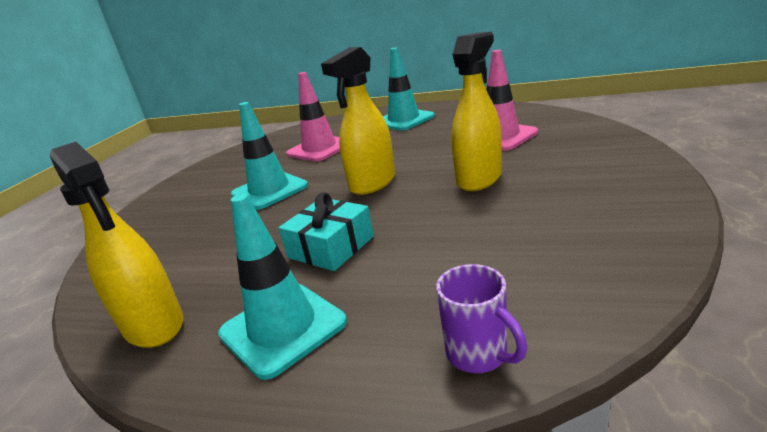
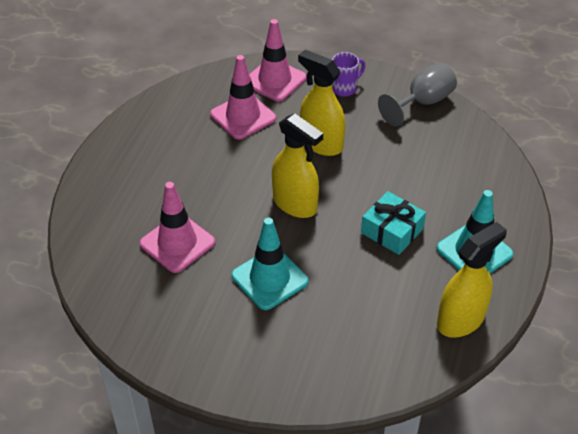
camera: 90 degrees left, 20 degrees up
turquoise traffic cone [383,47,435,131] -> none
purple mug [436,264,527,373] -> purple mug moved to [332,52,365,97]
none -> pink traffic cone [249,19,306,102]
none -> grey goblet [378,62,457,127]

